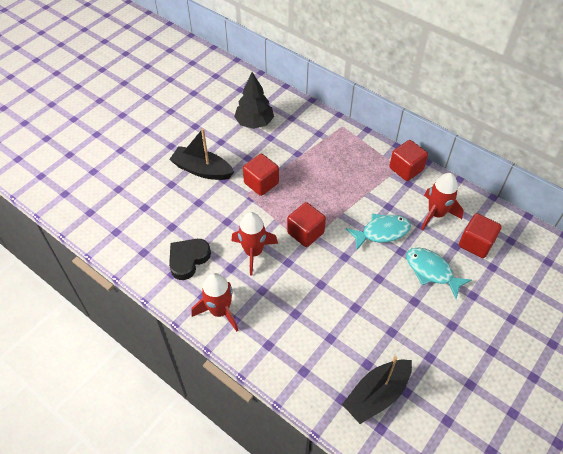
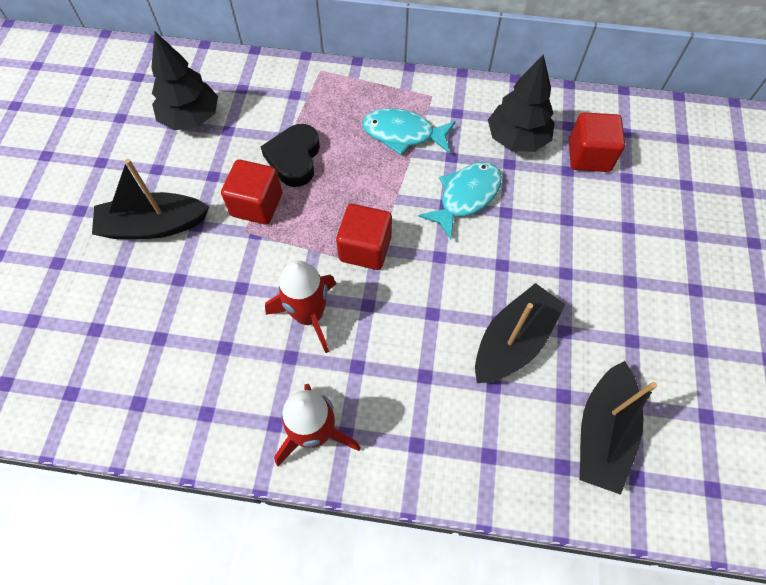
camera: 30 degrees left, 10 degrees up
black heart [169,239,211,280] -> black heart moved to [260,124,320,187]
red cube [389,140,428,181] -> none
turquoise fish [406,248,472,299] -> turquoise fish moved to [362,108,456,155]
red rocket [421,173,464,230] -> black tree [488,54,555,152]
none -> black boat [475,283,566,383]

